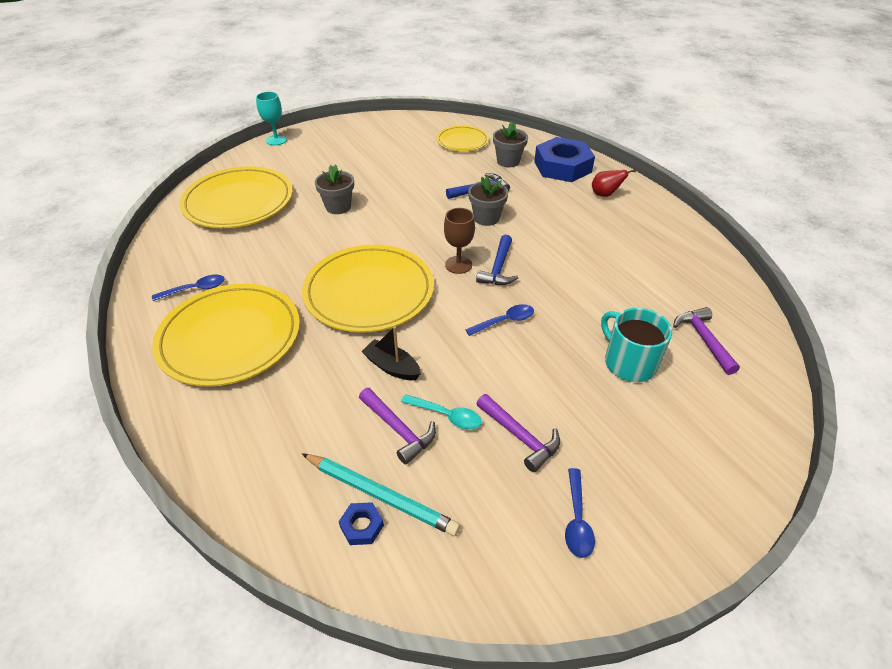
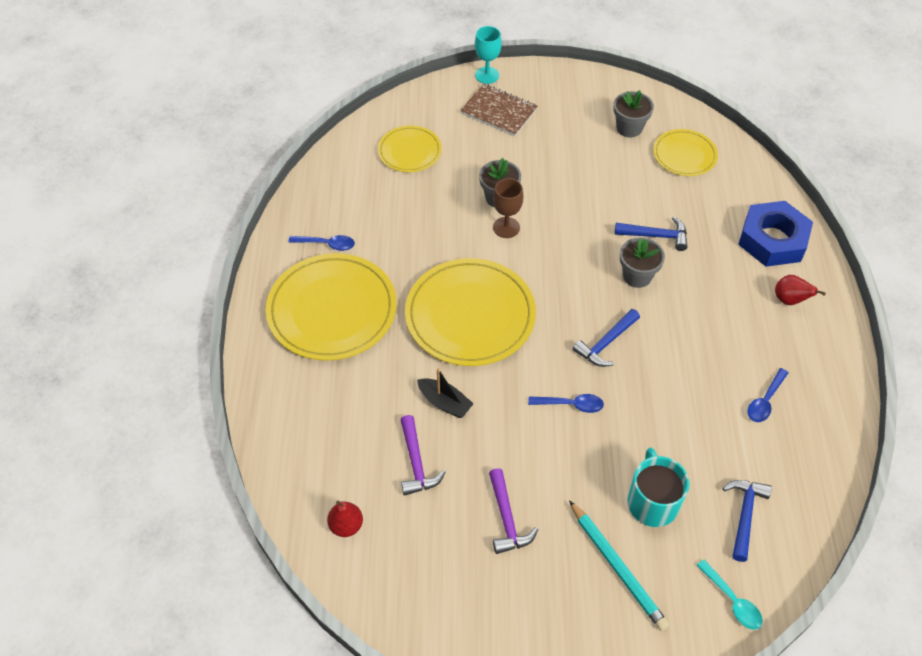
camera: 30 degrees right, 10 degrees up
yellow plate [179,166,293,228] -> yellow plate [378,125,442,172], size x0.55
turquoise pencil [302,453,460,536] -> turquoise pencil moved to [569,500,669,631]
blue nut [338,502,384,545] -> red pear [327,501,363,537]
black boat [361,326,421,380] -> black boat turned 150 degrees clockwise [417,368,474,418]
turquoise spoon [401,394,482,430] -> turquoise spoon moved to [697,559,763,630]
brown goblet [444,208,475,274] -> brown goblet moved to [493,178,523,238]
grey flower pot [493,122,528,167] -> grey flower pot moved to [614,90,654,137]
blue spoon [565,468,595,558] -> blue spoon moved to [747,368,789,422]
purple hammer [673,307,740,375] -> blue hammer [723,480,772,562]
none -> brown notebook [460,83,538,136]

